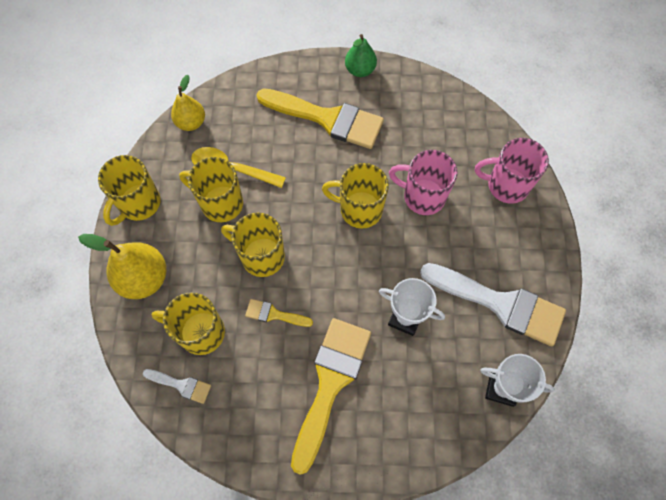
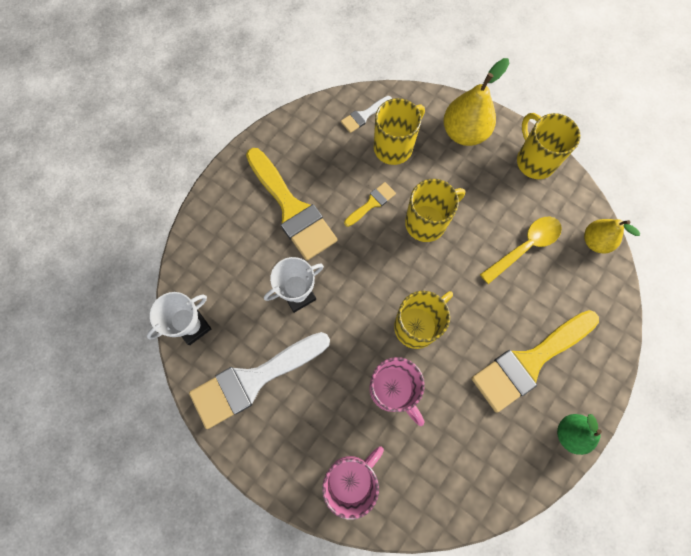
camera: 125 degrees right, 5 degrees up
yellow mug [179,157,243,222] -> none
pink mug [389,150,458,215] -> pink mug turned 90 degrees clockwise [369,357,425,426]

